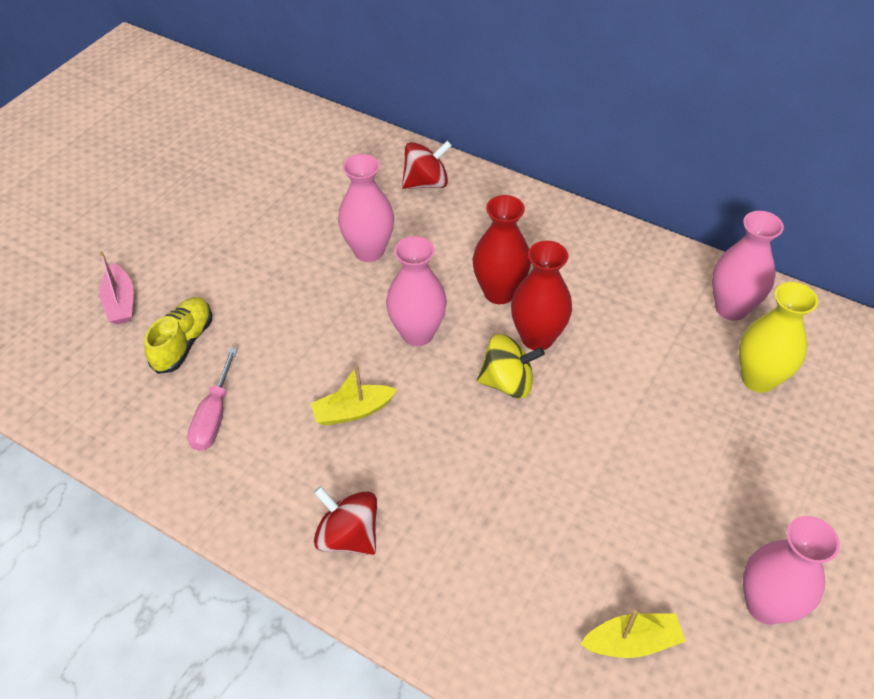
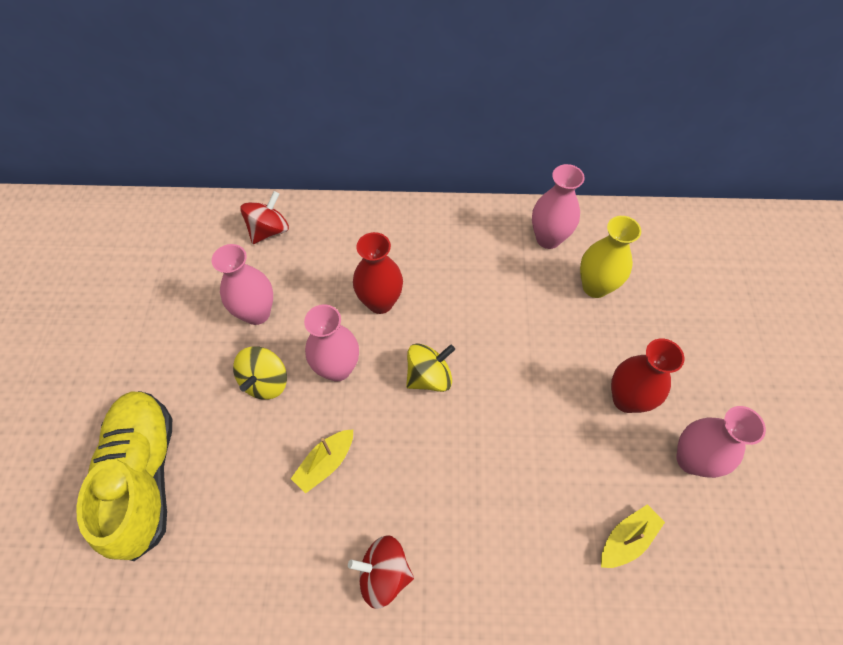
camera: 30 degrees left, 10 degrees up
pink boat [99,251,134,325] -> none
yellow shoe [144,297,212,374] -> yellow shoe [76,391,172,561], size x1.86
pink screwdriver [187,348,238,451] -> none
red vase [511,241,572,350] -> red vase moved to [611,338,684,413]
none -> yellow spinning top [233,346,287,399]

